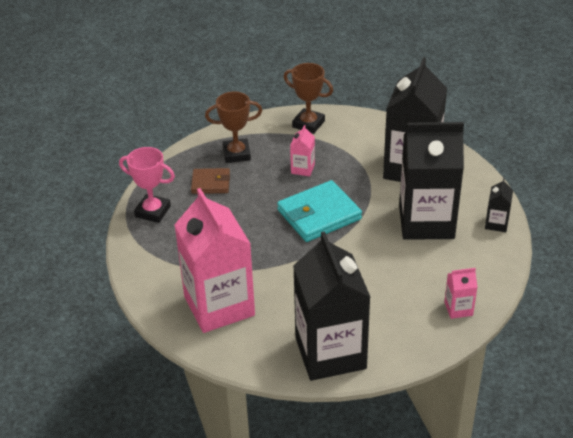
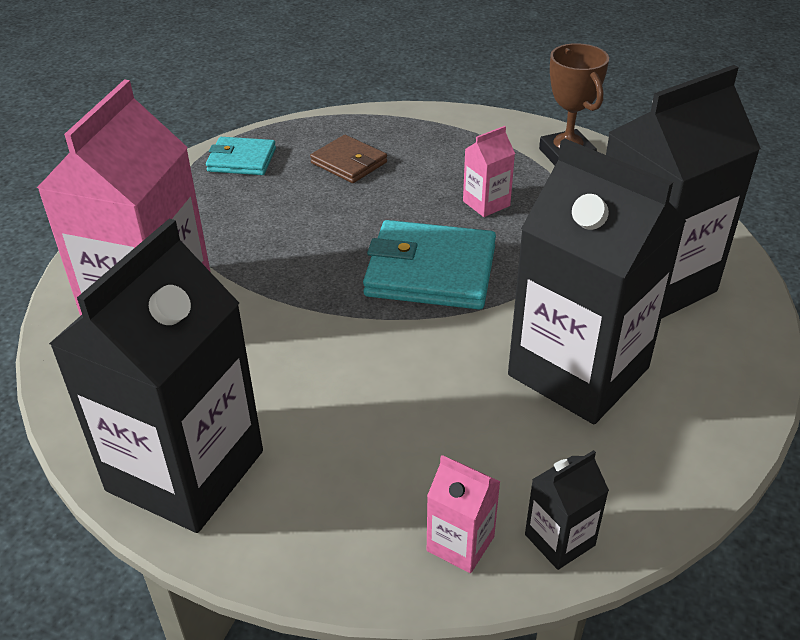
camera: 40 degrees right, 0 degrees up
pink trophy [119,147,175,223] -> turquoise wallet [206,137,276,175]
brown trophy [205,92,262,163] -> none
black carton [485,178,513,232] -> black carton moved to [525,450,609,570]

